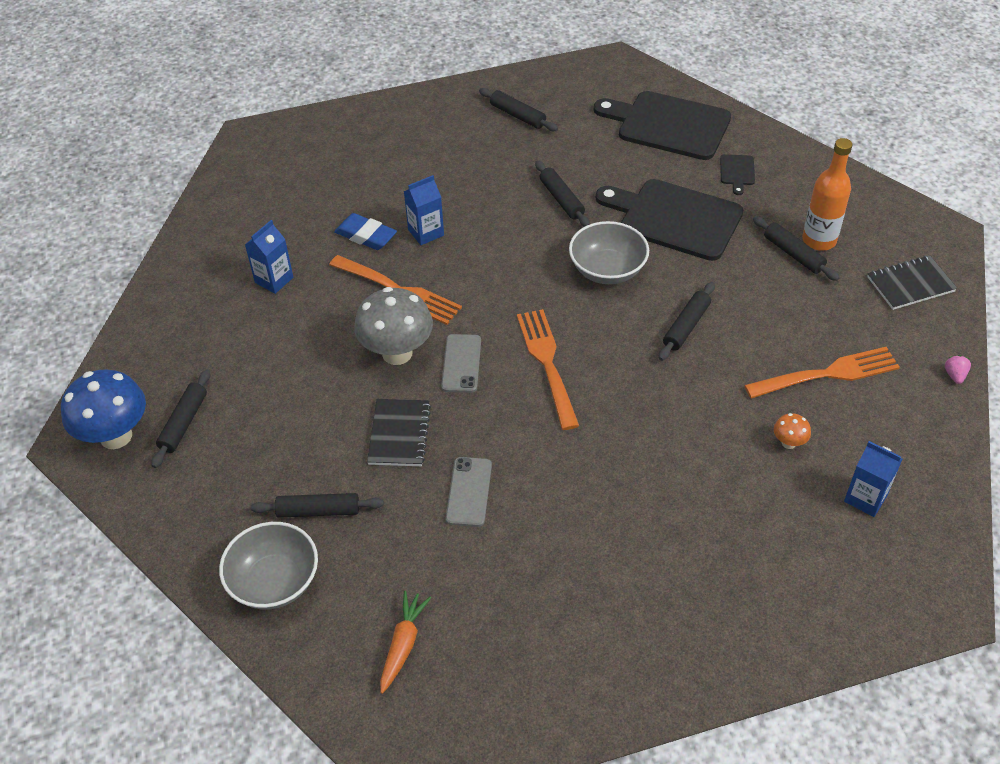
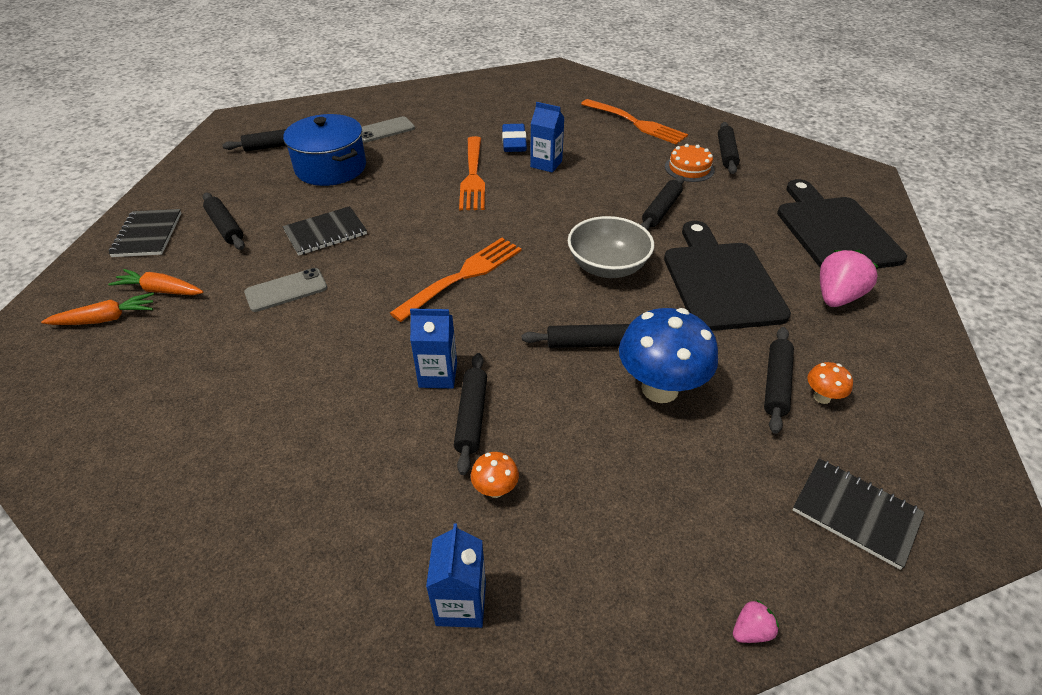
camera: 55 degrees right, 5 degrees down
blue mushroom [61,369,146,449] -> blue mushroom moved to [619,308,718,403]
grey bowl [219,522,318,610] -> black notebook [108,209,182,257]
blue carton [245,220,293,294] -> blue carton moved to [410,308,457,389]
grey mushroom [354,287,433,365] -> none
grey phone [441,334,481,393] -> grey phone moved to [361,116,415,142]
black cutting board [720,154,755,195] -> pink strawberry [820,250,879,307]
orange fork [744,347,900,399] -> orange fork moved to [581,99,688,145]
orange bottle [802,138,852,251] -> orange mushroom [807,362,853,404]
none -> orange carrot [108,269,203,295]
none -> blue pot [283,114,366,186]
none -> black rolling pin [454,353,487,475]
none -> orange cake [665,144,714,182]

